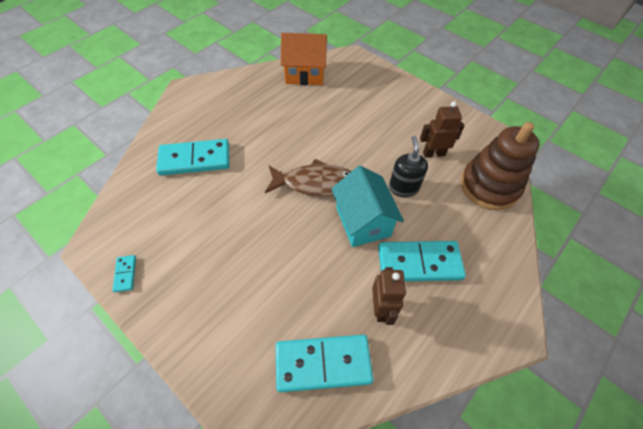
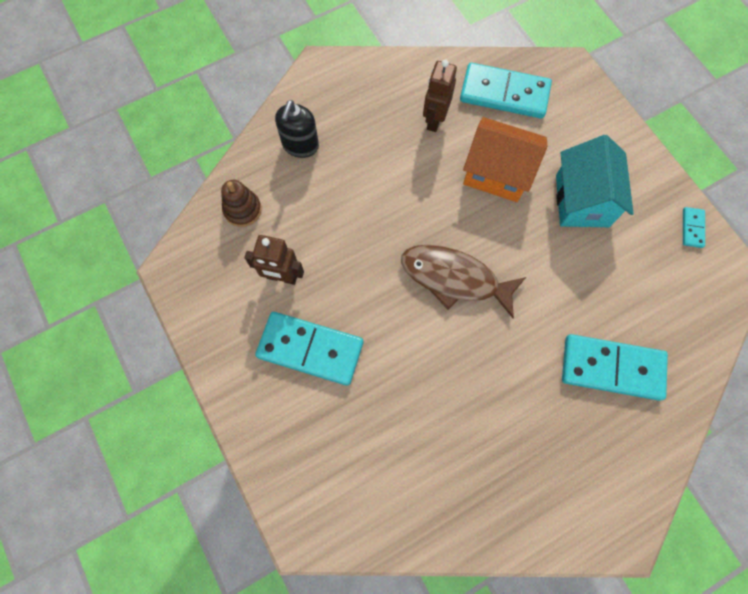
camera: 160 degrees left, 15 degrees up
orange house [281,33,327,85] -> orange house moved to [463,117,548,202]
turquoise house [331,166,404,247] -> turquoise house moved to [556,135,634,227]
turquoise domino [378,241,466,282] -> turquoise domino moved to [255,312,363,386]
black soap dispenser [389,136,428,197] -> black soap dispenser moved to [275,100,319,158]
brown stacking toy [461,122,539,210] -> brown stacking toy [221,180,262,227], size x0.51

